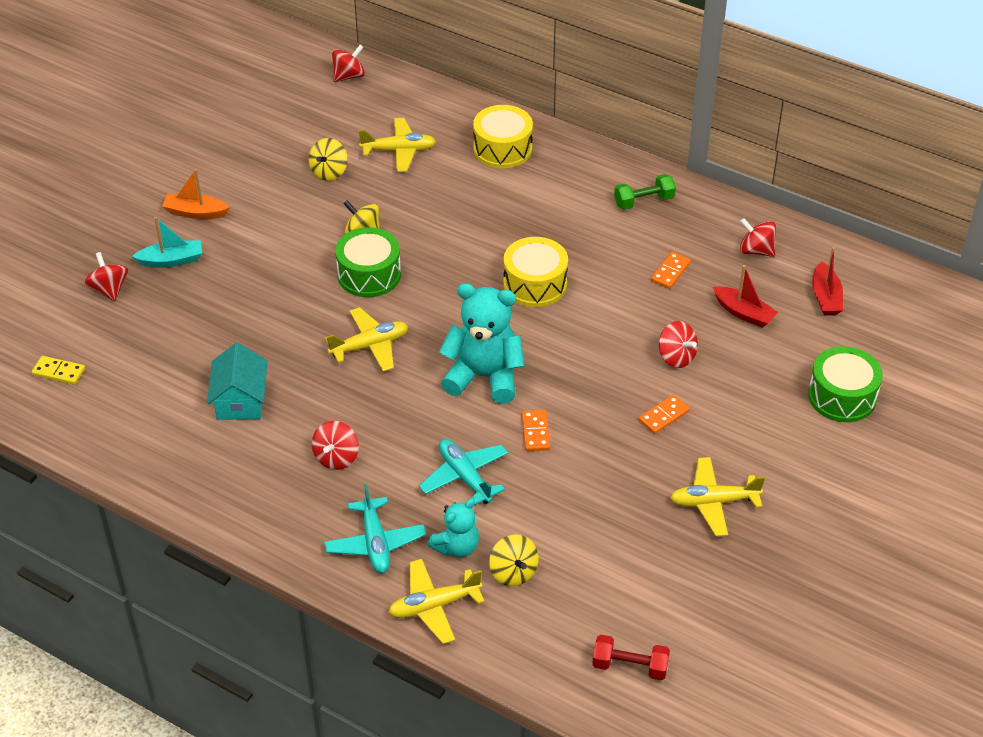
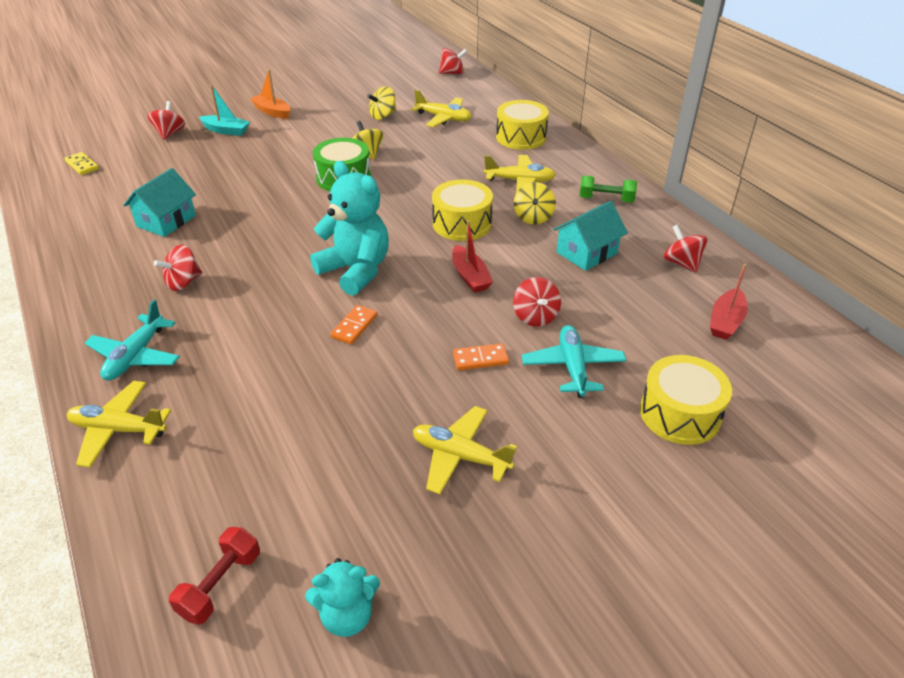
camera: 30 degrees right, 5 degrees down
yellow plane [325,307,408,372] -> yellow plane moved to [484,155,556,193]
turquoise plane [419,439,508,505] -> turquoise plane moved to [522,325,626,398]
turquoise teddy bear [427,499,479,557] -> turquoise teddy bear moved to [305,558,380,637]
yellow spinning top [489,535,539,586] -> yellow spinning top moved to [514,182,556,225]
red dumbbell [592,635,670,680] -> red dumbbell turned 75 degrees clockwise [169,527,260,625]
orange domino [651,252,691,289] -> turquoise house [553,201,628,271]
red boat [713,265,778,328] -> red boat moved to [452,220,493,293]
green drum [808,346,883,422] -> yellow drum [640,355,732,445]

